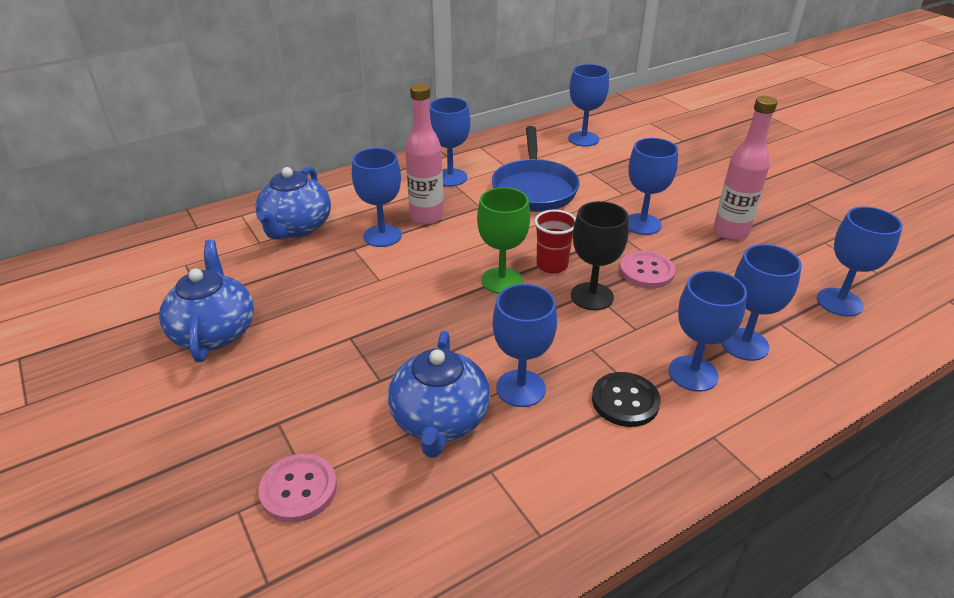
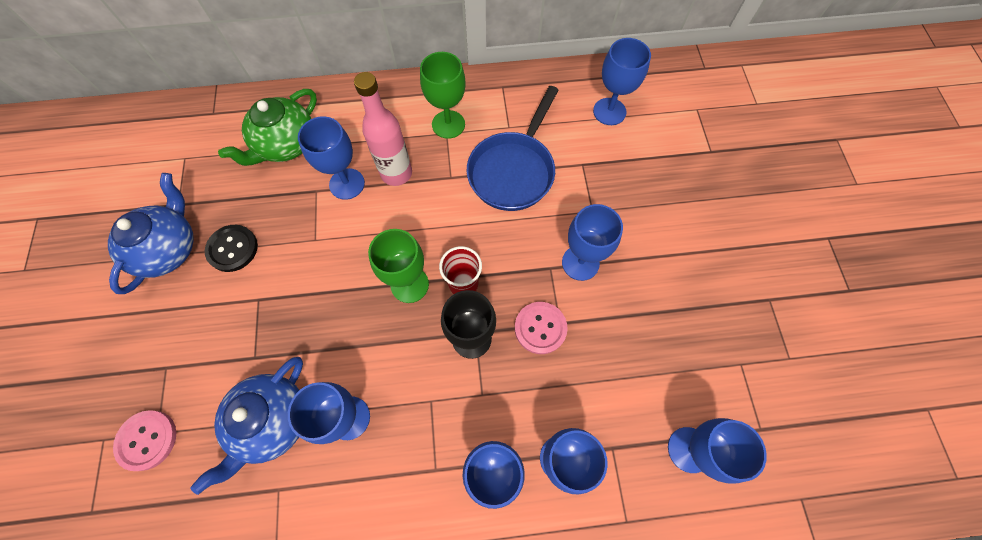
camera: 25 degrees right, 30 degrees up
blue teapot [255,167,331,240] -> green teapot [218,89,317,166]
blue goblet [429,97,471,186] -> green goblet [420,52,466,139]
black button [592,372,661,427] -> black button moved to [205,225,258,272]
pink bottle [713,96,777,241] -> none

